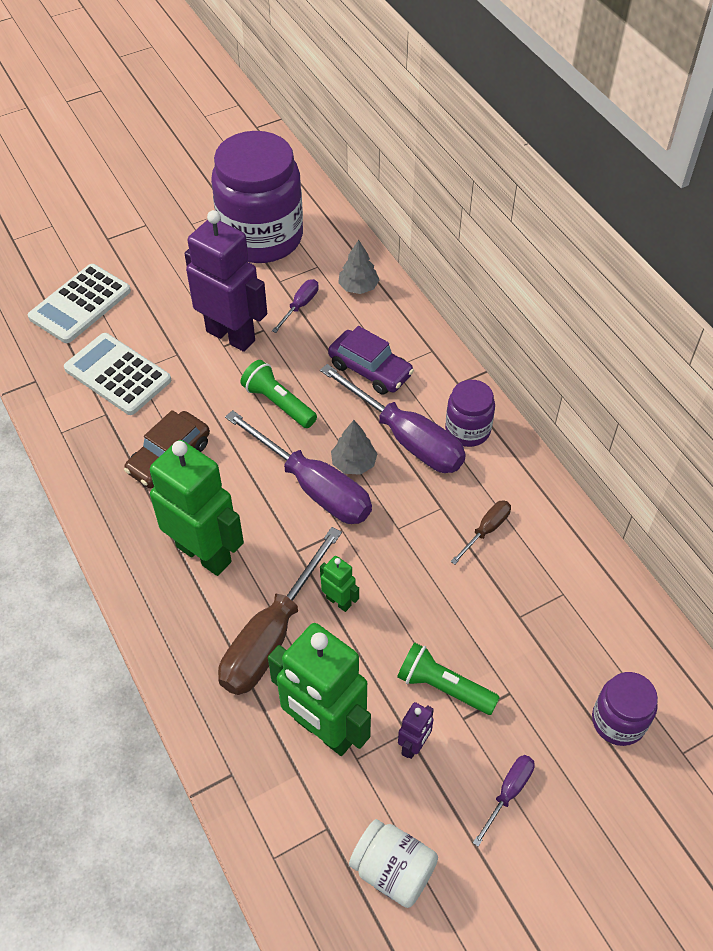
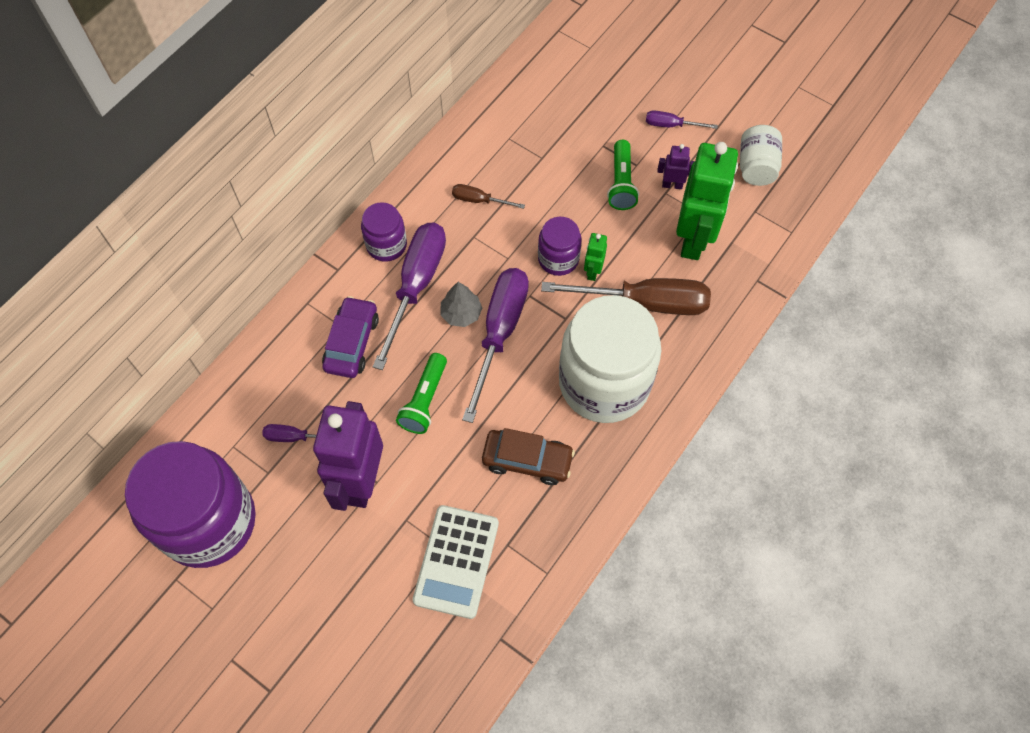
camera: 115 degrees left, 10 degrees up
white calculator [28,264,131,343] -> none
green robot [150,440,244,576] -> white jar [559,295,661,423]
grey tree [338,240,379,294] -> none
purple jar [592,672,658,746] -> purple jar moved to [538,217,582,276]

